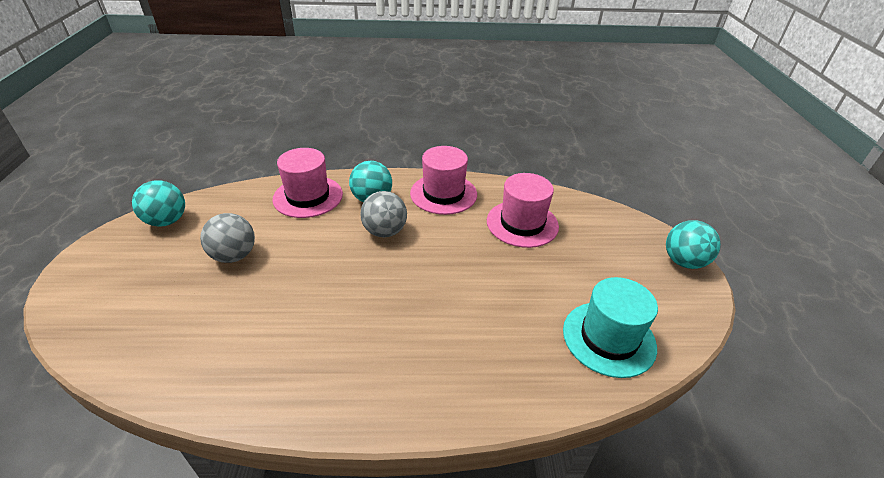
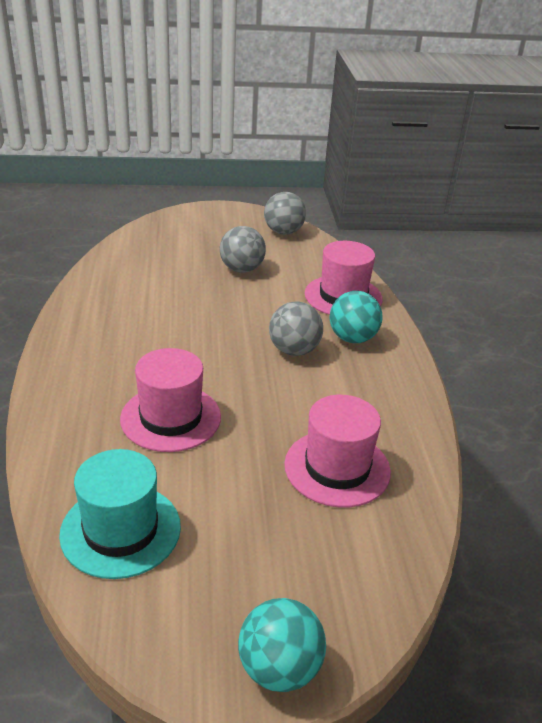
camera: 85 degrees right, 5 degrees down
turquoise ball [132,180,185,227] -> grey ball [264,192,306,235]
pink hat [410,146,477,215] -> pink hat moved to [120,348,221,452]

